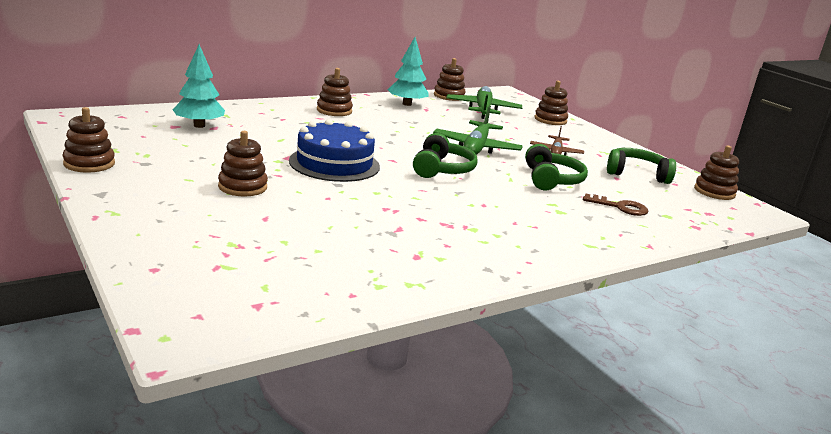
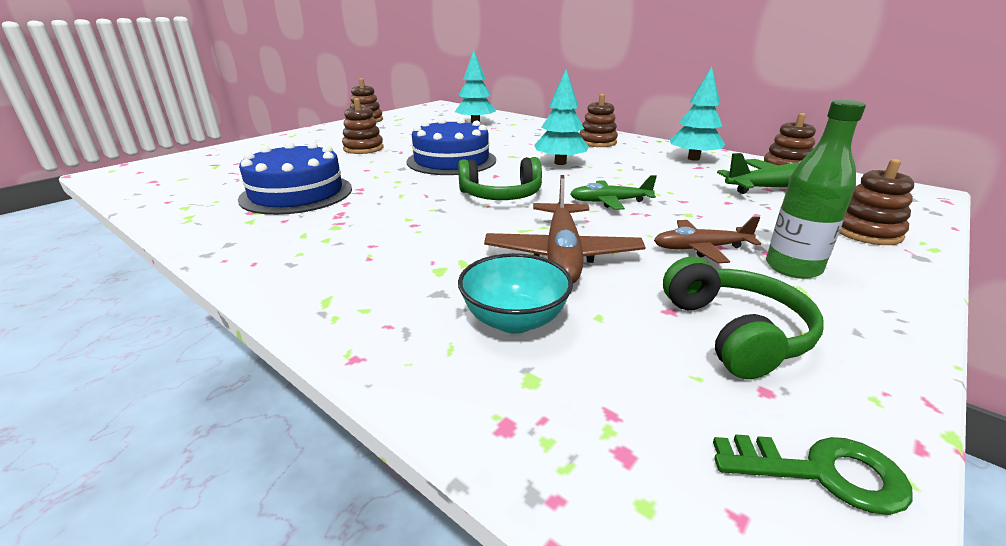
camera: 75 degrees right, 5 degrees up
green plane [433,106,523,155] -> green plane [570,175,657,210], size x0.62
green headphones [525,144,588,190] -> brown plane [484,175,645,283]
brown key [583,193,648,216] -> turquoise bowl [458,253,573,334]
brown stacking toy [694,146,739,200] -> green key [713,434,913,515]
none -> blue cake [238,142,352,215]
none -> turquoise tree [534,70,589,165]
none -> green bottle [766,100,866,279]

